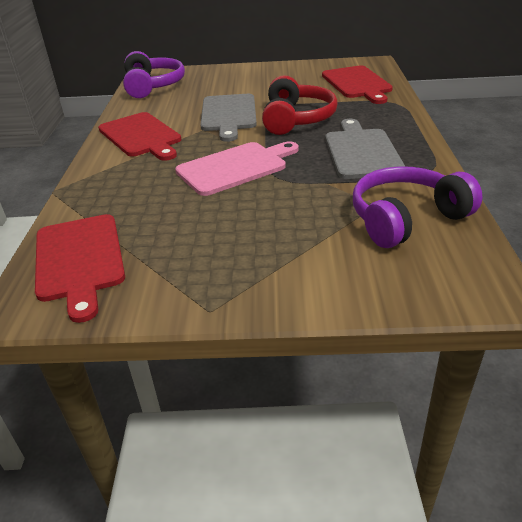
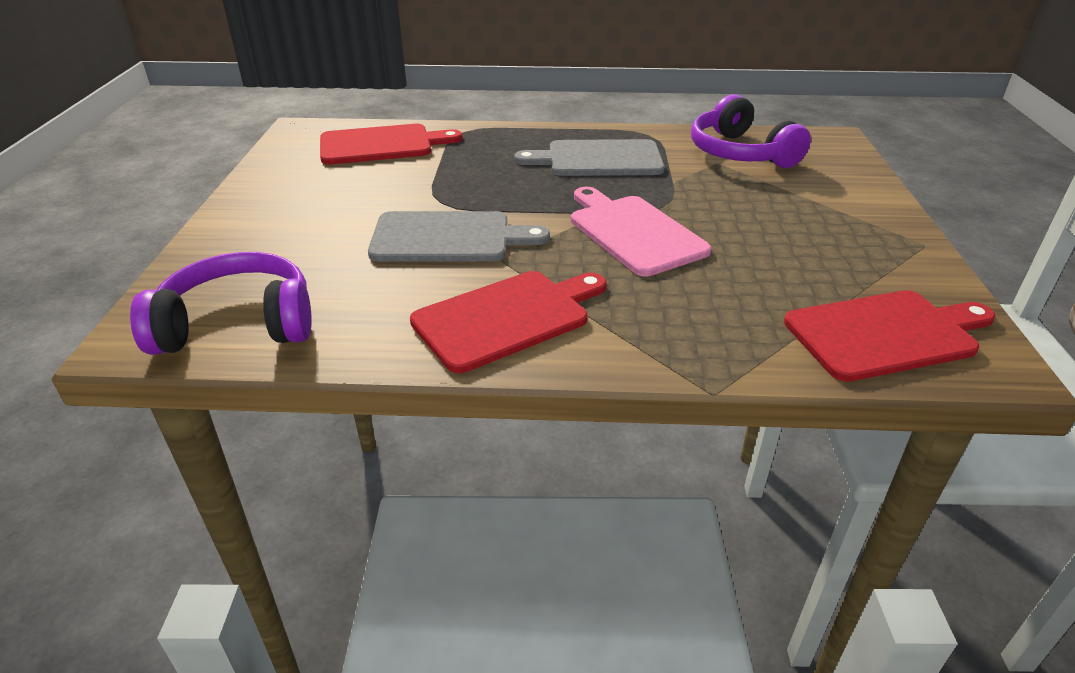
camera: 90 degrees left, 0 degrees up
red headphones [262,75,338,135] -> none

